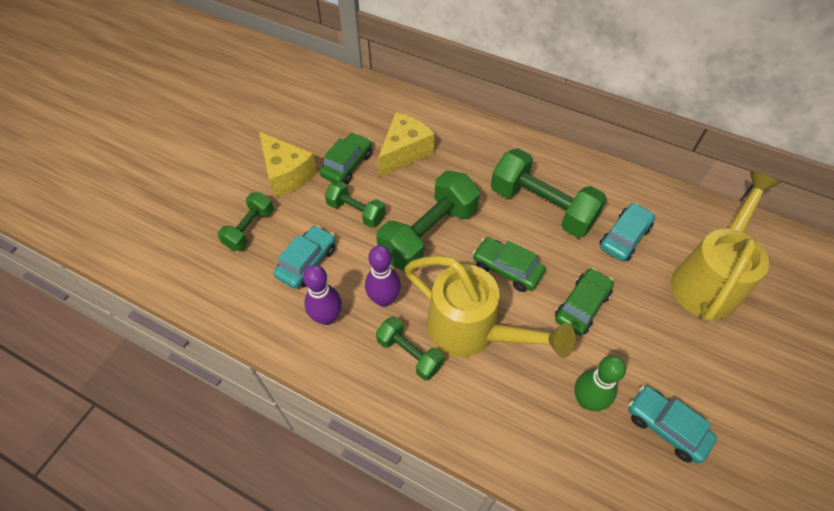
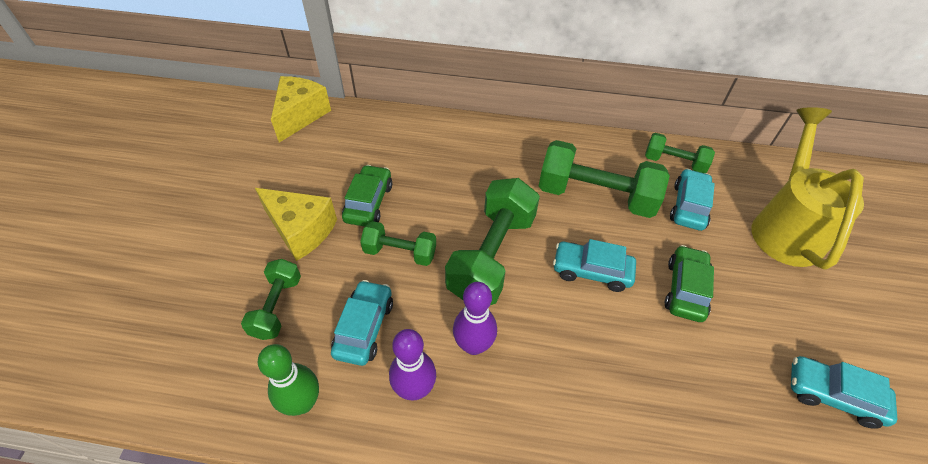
camera: 20 degrees left, 5 degrees down
green dumbbell [376,316,444,381] -> green dumbbell moved to [645,133,715,173]
yellow cheese [378,112,435,177] -> yellow cheese moved to [271,76,331,142]
yellow watering can [405,256,575,358] -> none
green car [472,237,545,292] -> turquoise car [553,239,636,292]
green bowling pin [574,355,626,411] -> green bowling pin moved to [258,344,319,416]

